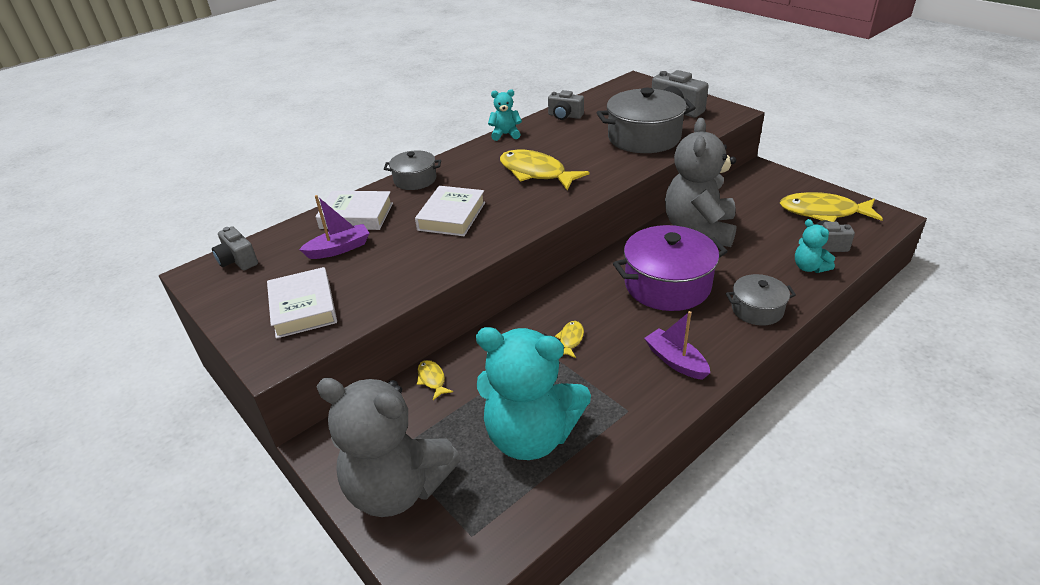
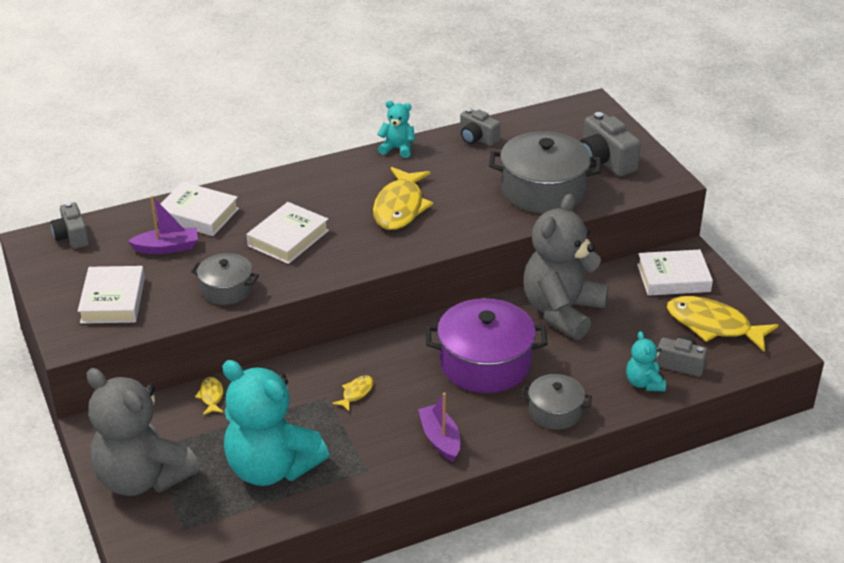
camera: 15 degrees right, 0 degrees up
grey pot [384,150,441,190] -> grey pot moved to [191,253,259,305]
yellow fish [500,149,590,190] -> yellow fish turned 135 degrees counterclockwise [373,167,433,230]
none -> white book [637,250,713,296]

